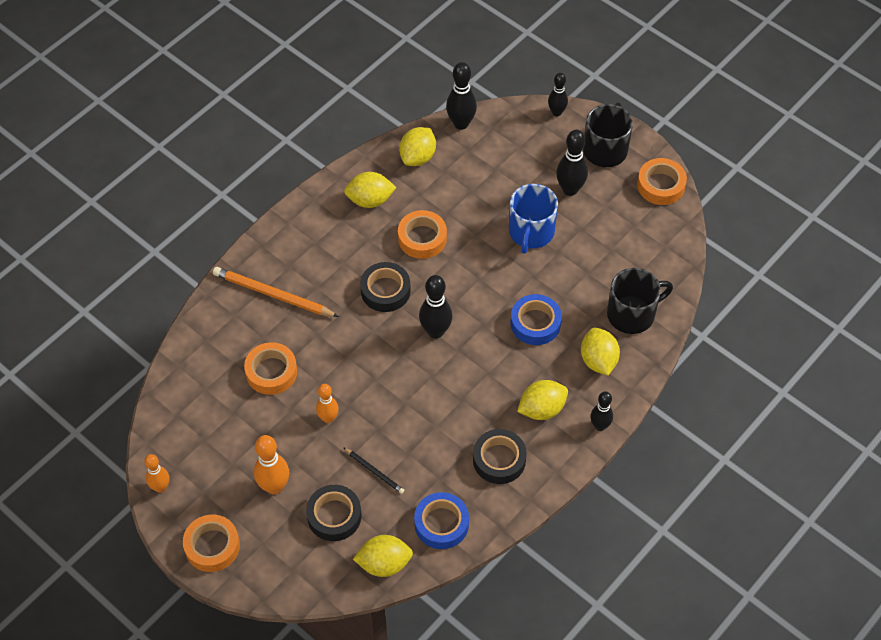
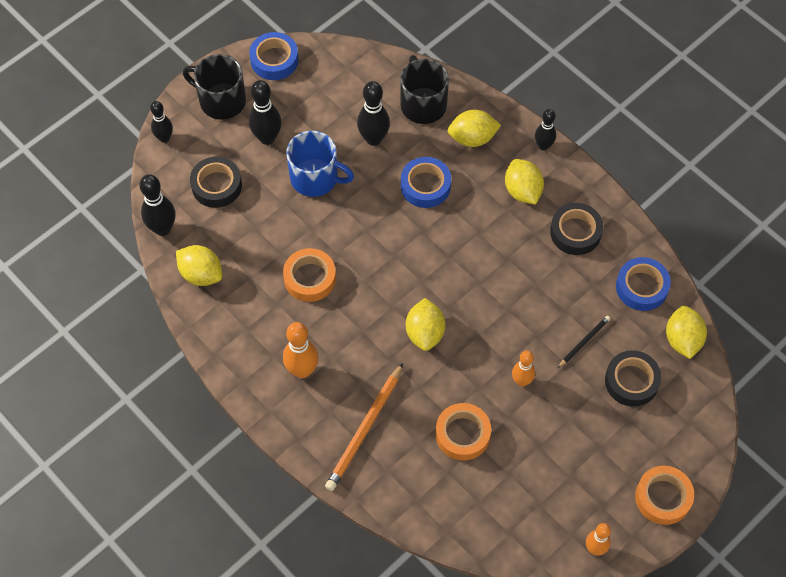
camera: 85 degrees left, 5 degrees up
orange bowling pin [254,435,289,495] -> orange bowling pin moved to [283,322,319,378]
yellow lemon [344,172,396,208] -> yellow lemon moved to [406,298,445,351]
black tape [360,262,411,312] -> black tape moved to [190,157,242,208]
black bowling pin [419,275,452,338] -> black bowling pin moved to [357,81,390,146]
orange tape [637,158,687,205] -> blue tape [249,32,299,80]

